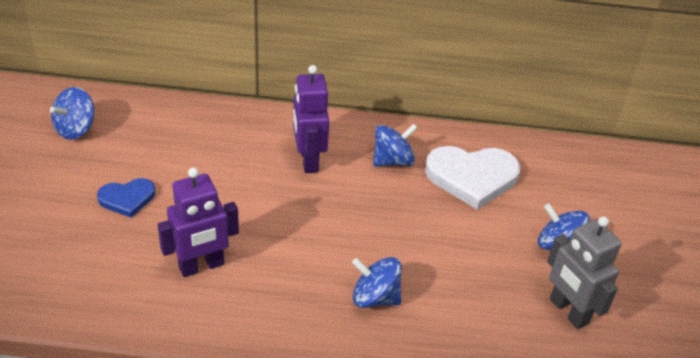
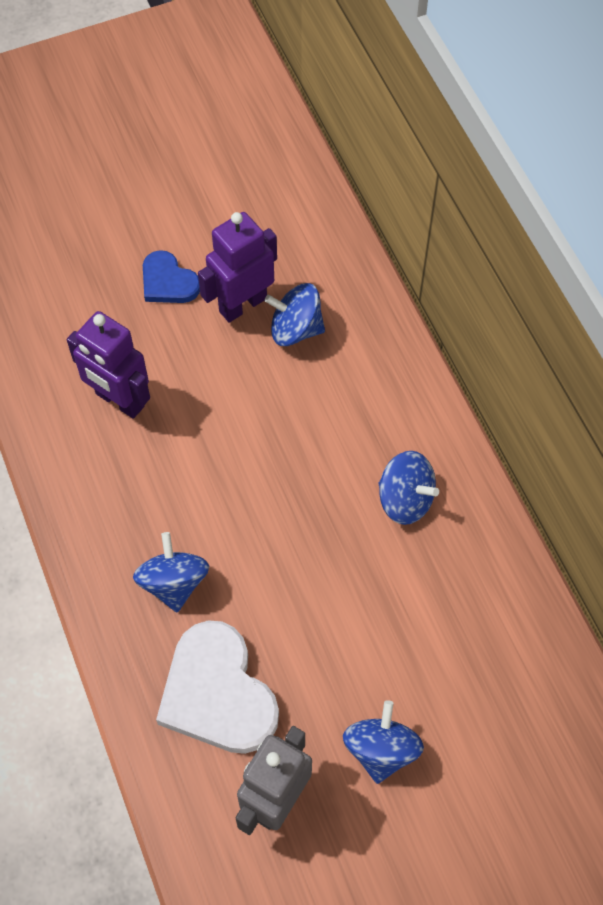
camera: 65 degrees right, 20 degrees up
blue spinning top [50,87,94,140] -> blue spinning top moved to [264,283,325,346]
purple robot [293,65,329,173] -> purple robot moved to [198,212,277,323]
white heart [425,146,520,210] -> white heart moved to [156,620,279,754]

